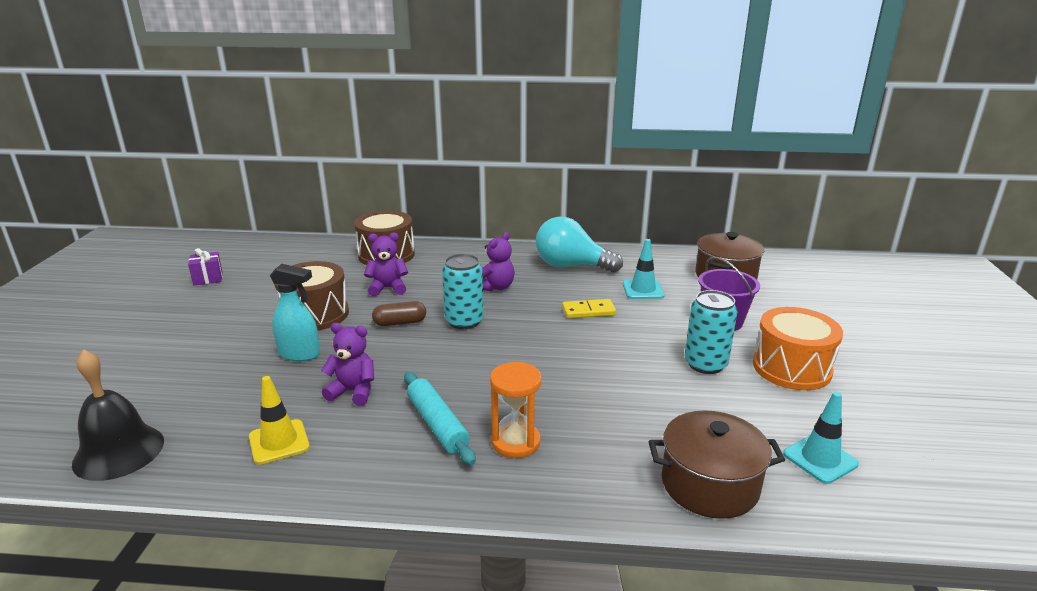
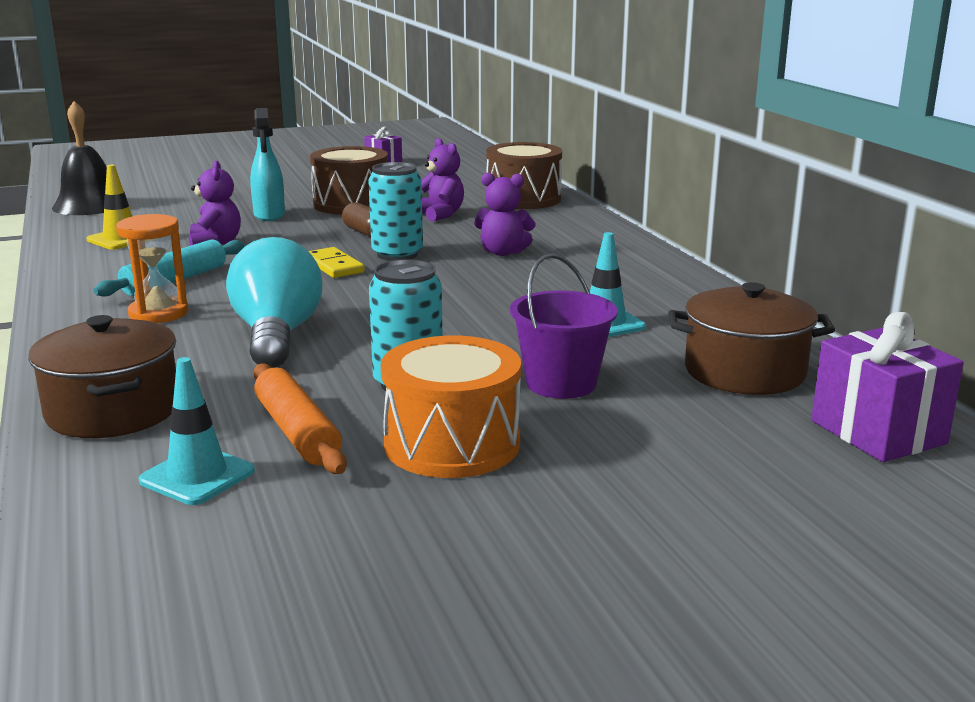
camera: 65 degrees right, 5 degrees down
turquoise light bulb [536,217,623,273] -> turquoise light bulb moved to [226,237,322,368]
yellow domino [562,299,616,318] -> yellow domino moved to [309,247,364,278]
none -> orange rolling pin [253,363,347,474]
none -> purple gift [811,312,964,462]

